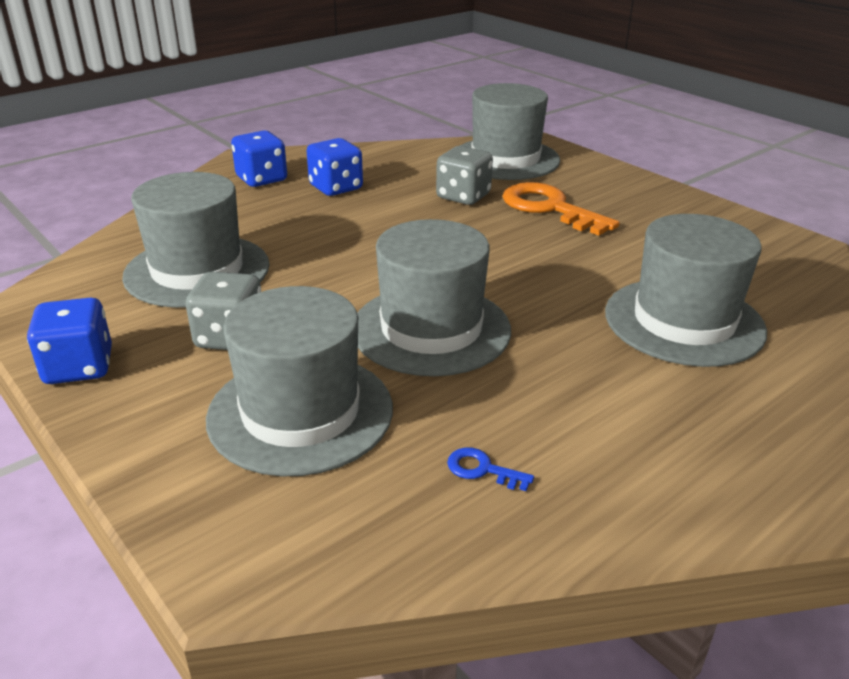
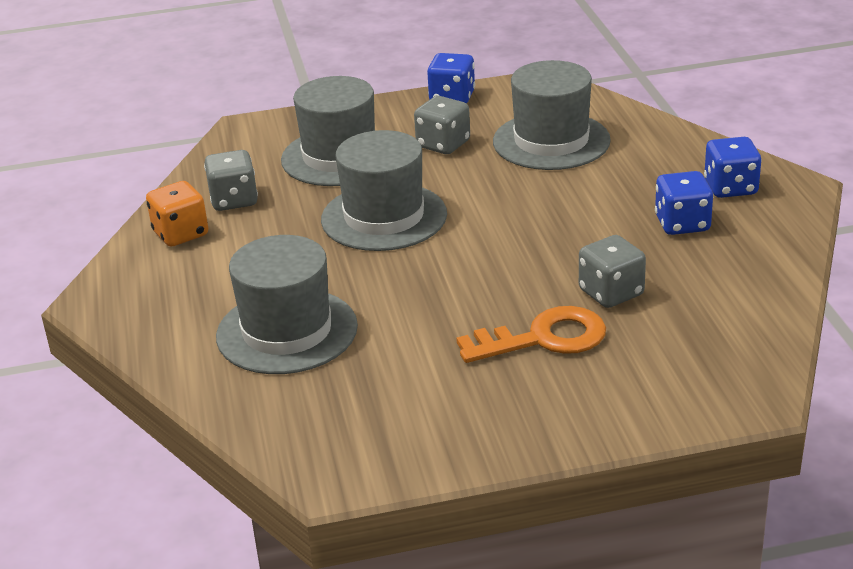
camera: 120 degrees right, 0 degrees up
blue key [447,447,534,491] -> grey dice [204,150,258,211]
grey hat [460,83,560,180] -> none
none -> orange dice [146,181,208,247]

